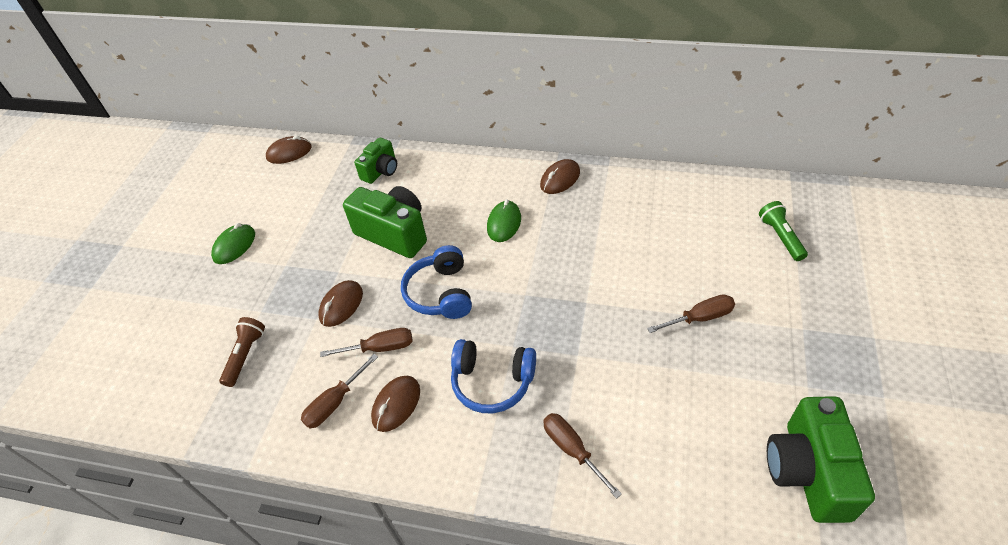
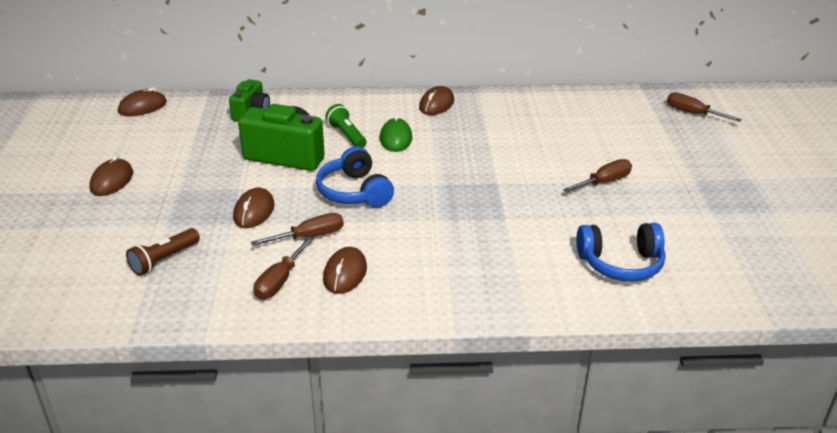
camera: 20 degrees left, 15 degrees down
green mouse [211,223,255,264] -> brown mouse [89,155,133,196]
brown flashlight [219,317,265,387] -> brown flashlight turned 135 degrees counterclockwise [126,228,200,276]
blue headphones [451,339,536,413] -> blue headphones moved to [576,223,665,282]
brown screwdriver [543,413,622,499] -> brown screwdriver moved to [667,92,742,122]
green flashlight [759,201,808,261] -> green flashlight moved to [326,104,367,148]
green camera [767,396,875,523] -> none

